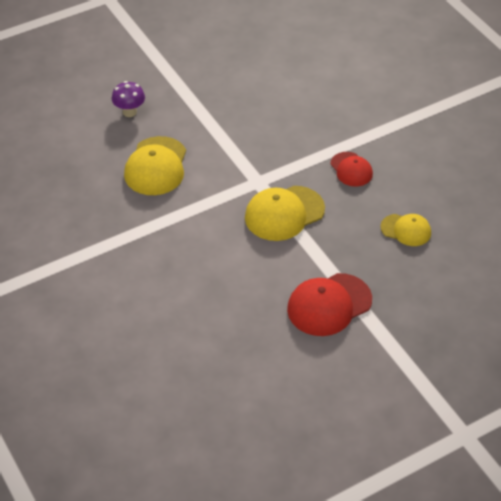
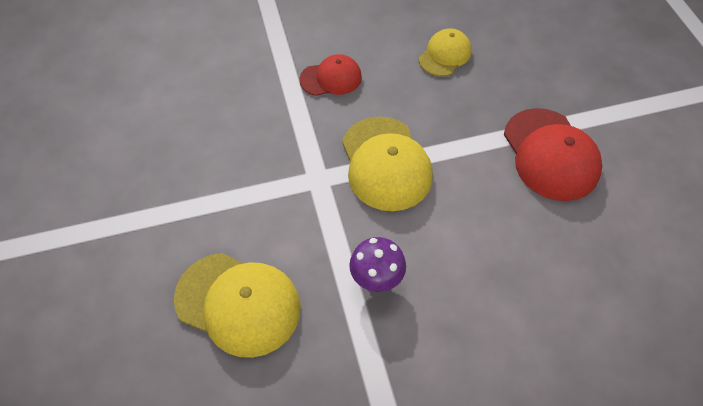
camera: 75 degrees left, 10 degrees up
purple mushroom [112,81,145,117] -> purple mushroom moved to [349,237,406,292]

